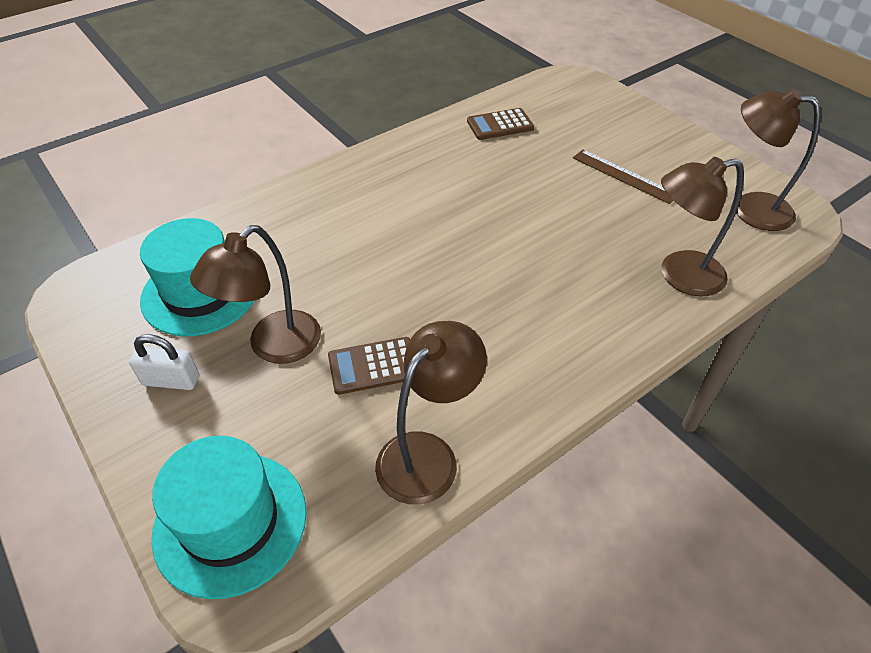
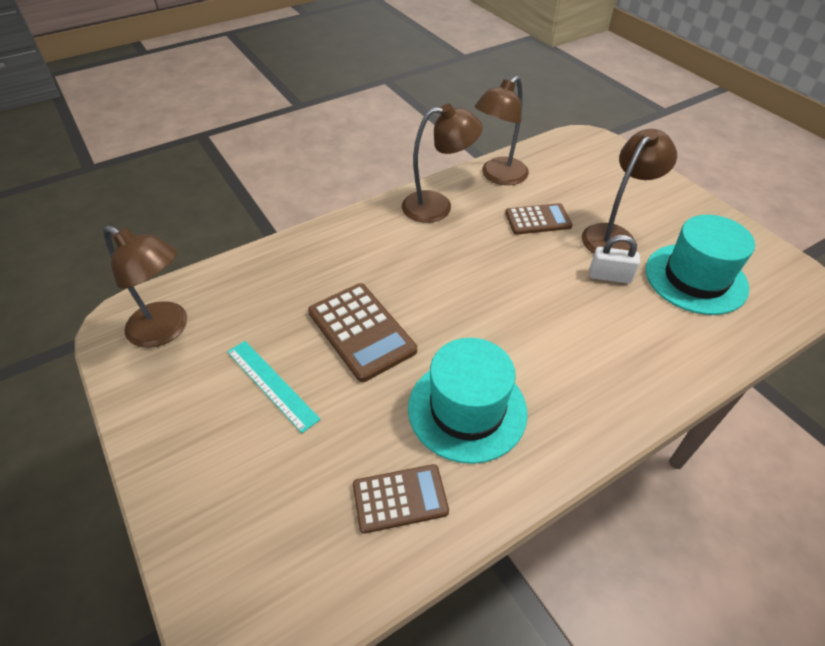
camera: 175 degrees left, 0 degrees up
white padlock [129,334,199,390] -> white padlock moved to [590,235,640,284]
turquoise hat [152,436,307,599] -> turquoise hat moved to [408,338,528,464]
brown ruler [573,150,673,204] -> turquoise ruler [227,341,321,433]
brown lamp [661,157,744,296] -> brown lamp moved to [402,104,483,223]
none -> brown calculator [308,283,417,382]

